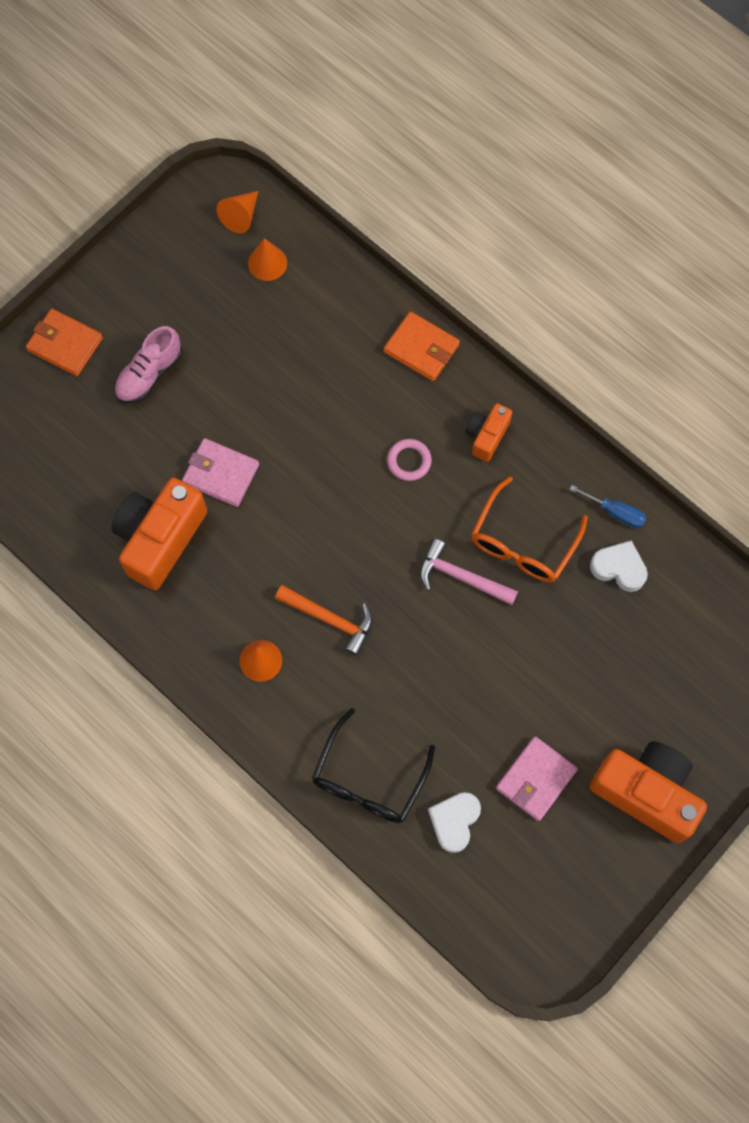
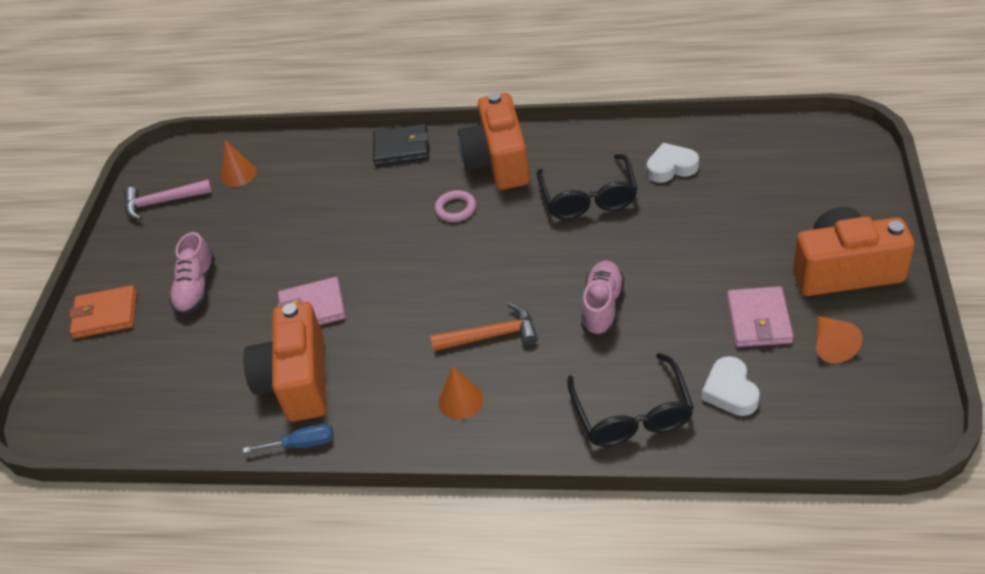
camera: 30 degrees left, 25 degrees down
orange cone [217,191,258,233] -> orange cone moved to [816,316,862,363]
orange wallet [384,311,460,381] -> black wallet [373,124,429,166]
pink hammer [420,538,518,605] -> pink hammer moved to [124,179,213,220]
orange camera [465,403,512,462] -> orange camera [458,93,530,190], size x1.90
orange glasses [471,477,588,582] -> black glasses [536,154,637,219]
blue screwdriver [569,485,647,528] -> blue screwdriver moved to [243,424,333,453]
none -> pink shoe [581,260,624,337]

